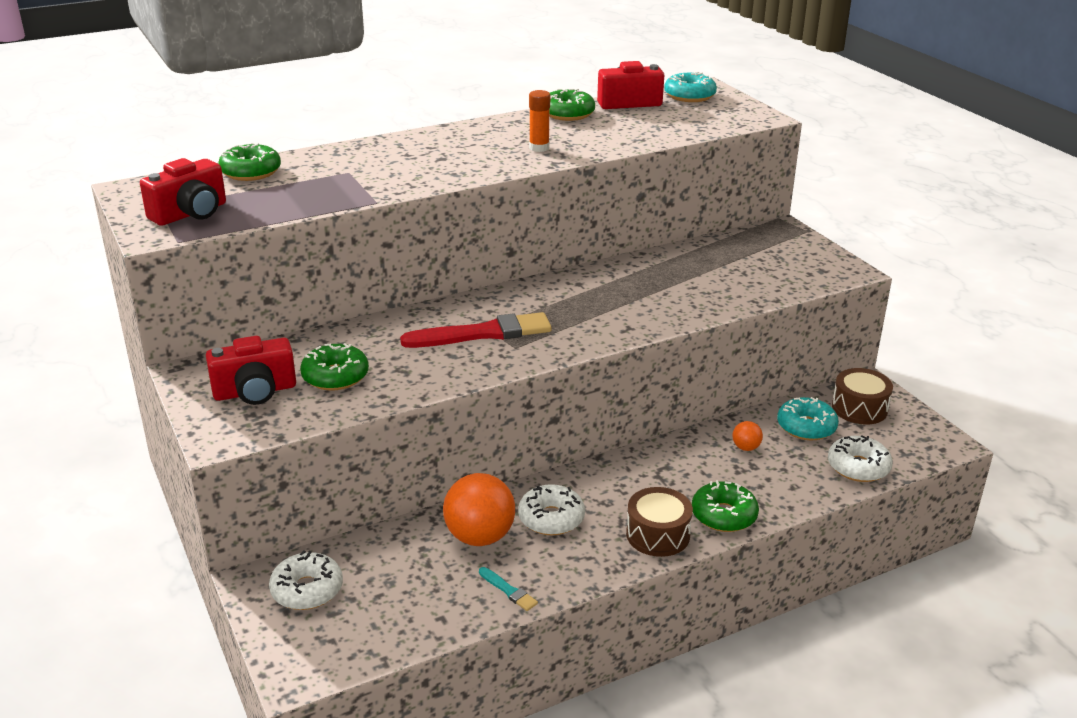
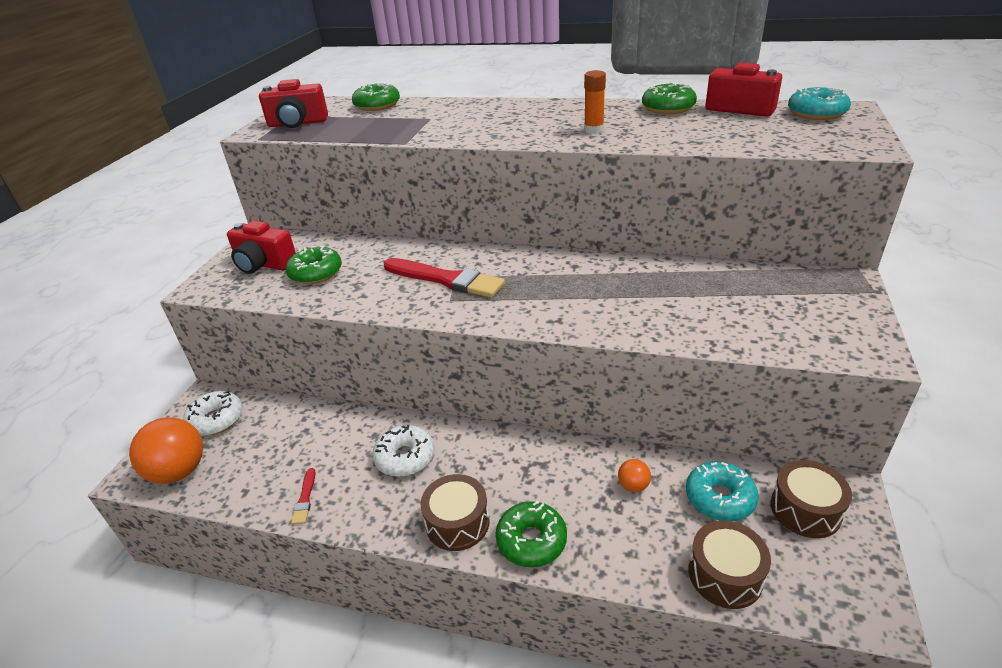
camera: 45 degrees right, 5 degrees up
orange ball [443,473,515,546] -> orange ball moved to [129,417,203,484]
turquoise brush [479,567,538,611] -> red brush [291,468,316,524]
white donut [828,435,893,482] -> brown drum [688,521,771,609]

